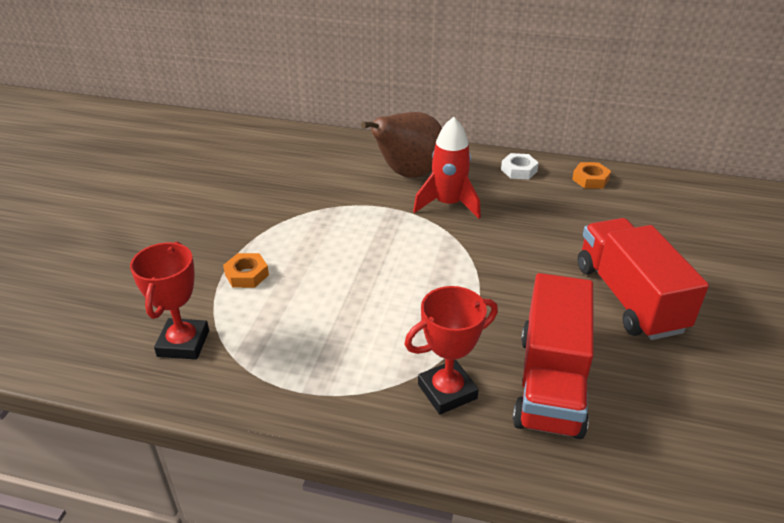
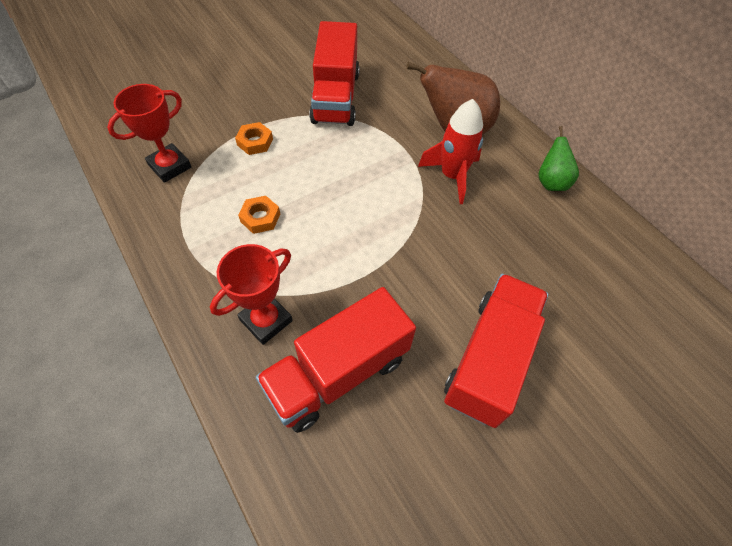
camera: 40 degrees right, 20 degrees up
red trophy [404,286,498,414] -> red trophy turned 60 degrees counterclockwise [210,244,293,345]
white nut [501,153,539,180] -> green pear [538,126,579,191]
orange nut [572,162,611,189] -> orange nut moved to [238,196,280,234]
none -> red truck [309,21,360,126]

